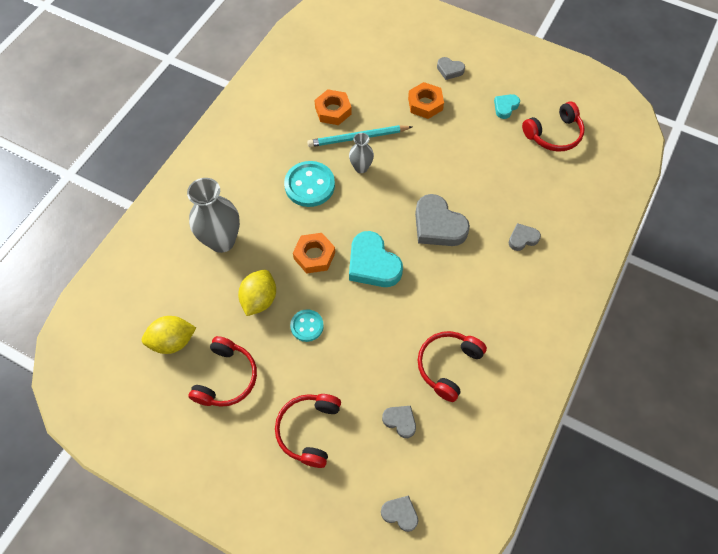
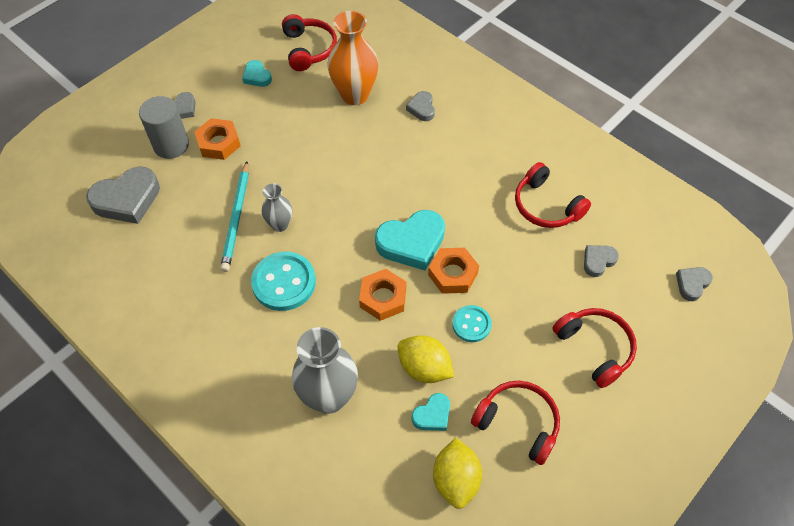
camera: 75 degrees left, 5 degrees down
red headphones [275,394,341,468] -> red headphones turned 150 degrees counterclockwise [553,308,637,388]
orange nut [314,89,352,125] -> orange nut moved to [428,248,479,294]
grey heart [415,194,470,246] -> grey heart moved to [86,166,160,224]
none -> grey cylinder [139,96,189,159]
none -> orange vase [327,11,379,105]
none -> turquoise heart [412,393,450,431]

